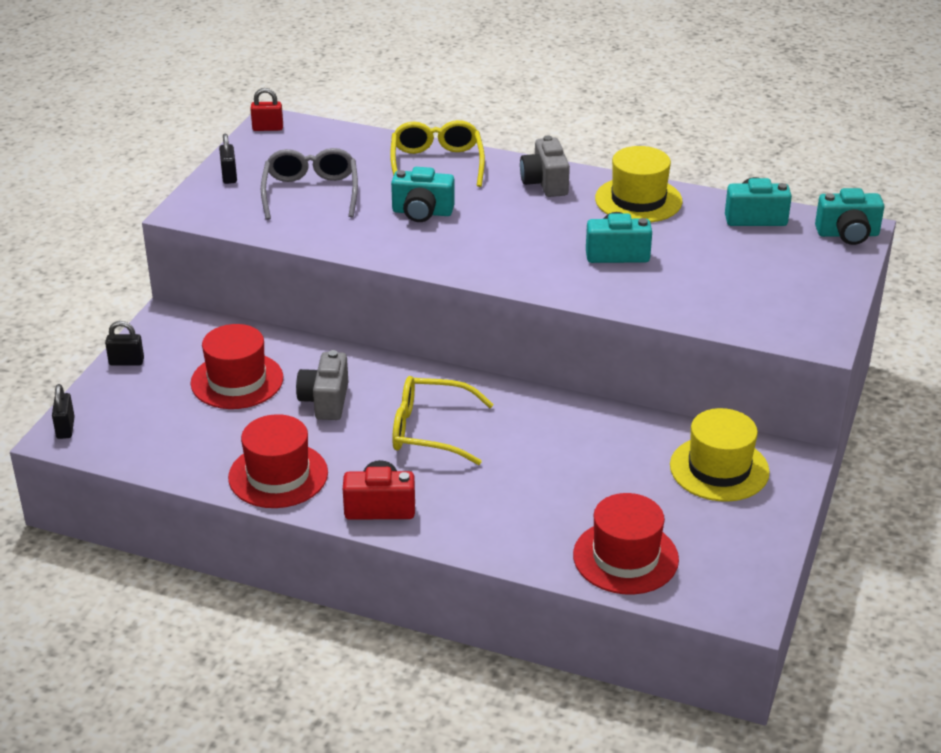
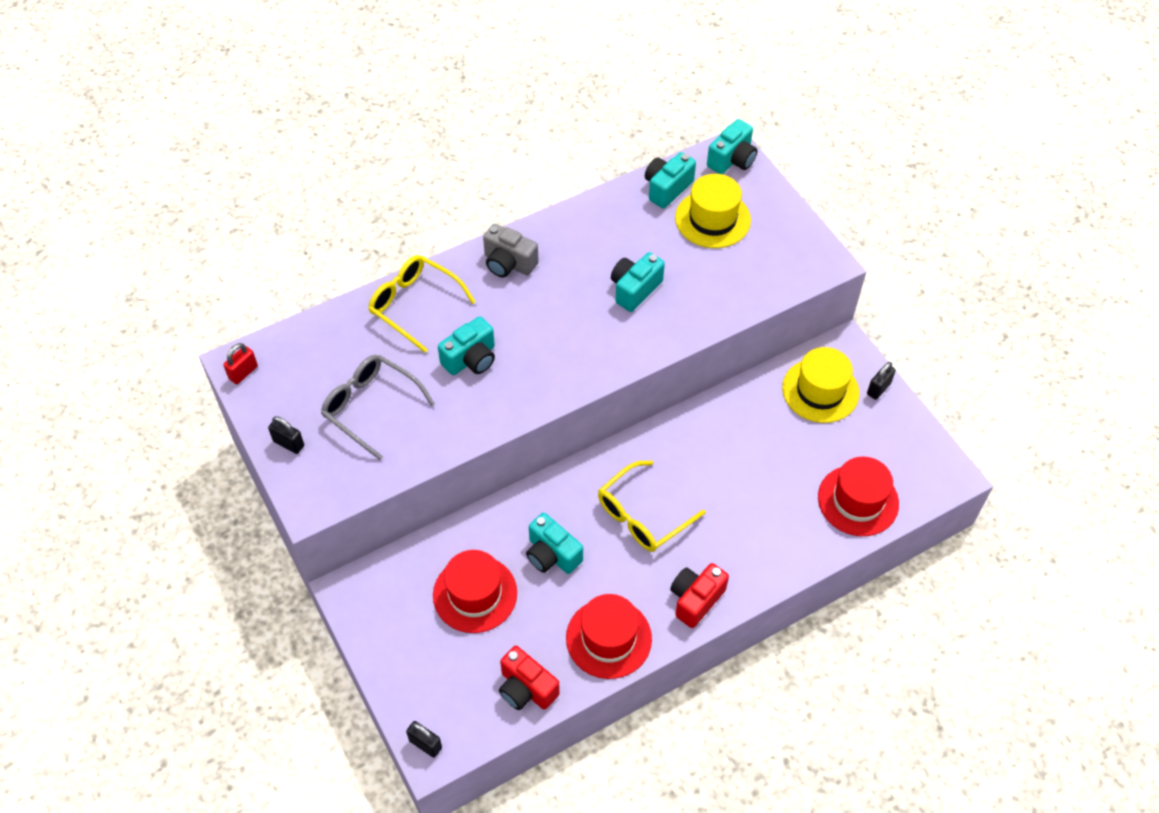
camera: 50 degrees left, 20 degrees up
black padlock [105,321,144,366] -> black padlock moved to [867,362,896,400]
grey camera [296,350,348,420] -> turquoise camera [526,513,583,574]
yellow hat [595,146,683,223] -> yellow hat moved to [675,174,751,248]
none -> red camera [499,646,560,710]

